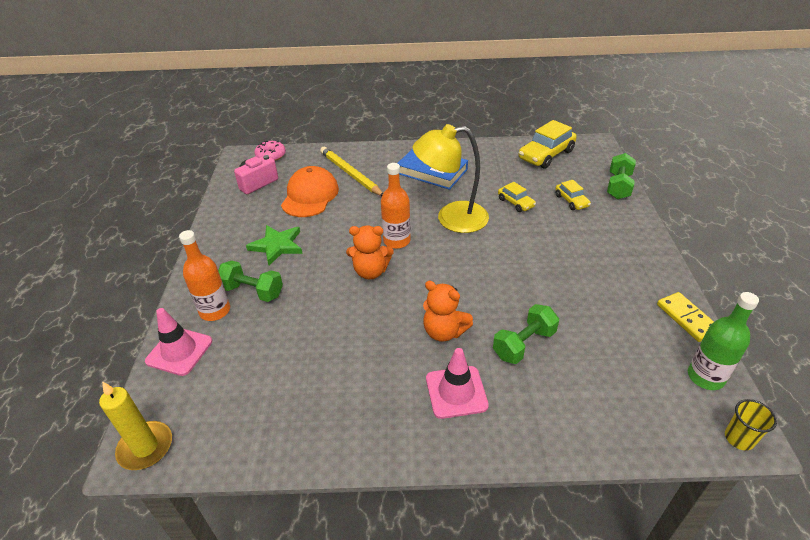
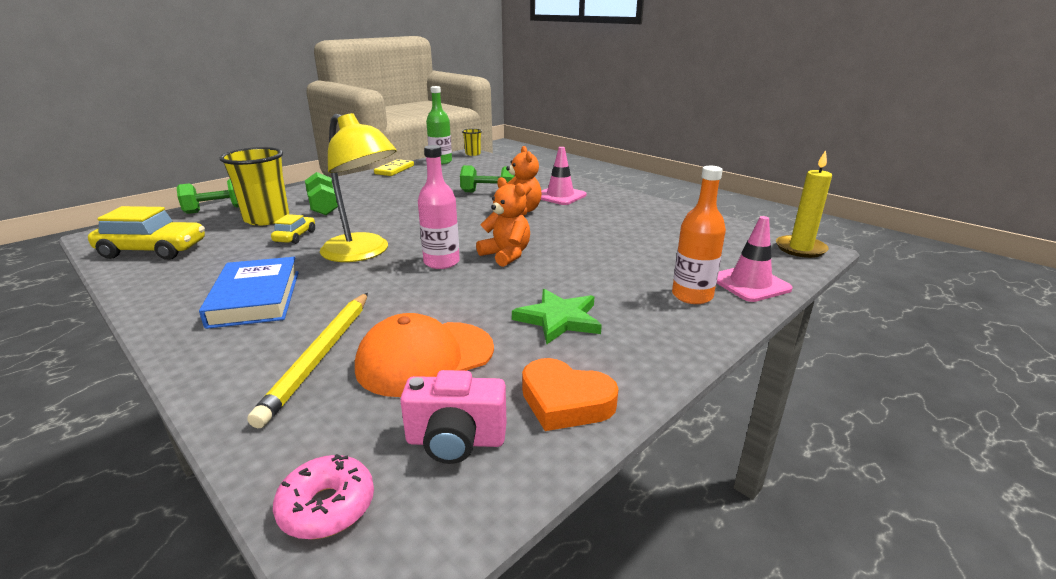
camera: 135 degrees left, 15 degrees down
green dumbbell [218,261,283,302] -> green dumbbell moved to [305,172,338,215]
orange bottle [381,163,411,249] -> pink bottle [418,145,460,269]
yellow car [555,180,591,210] -> yellow cup [220,147,289,226]
none -> orange heart [522,358,618,431]

